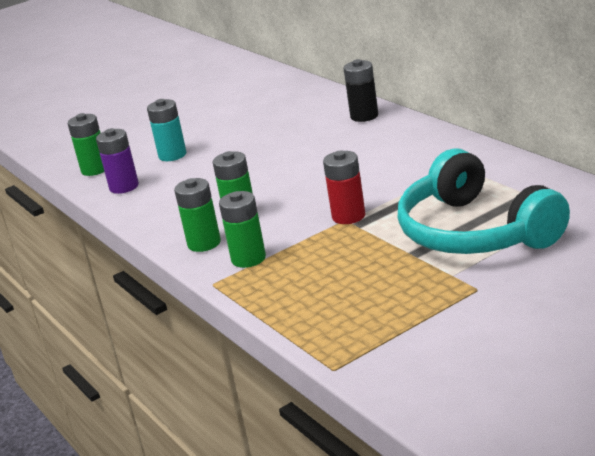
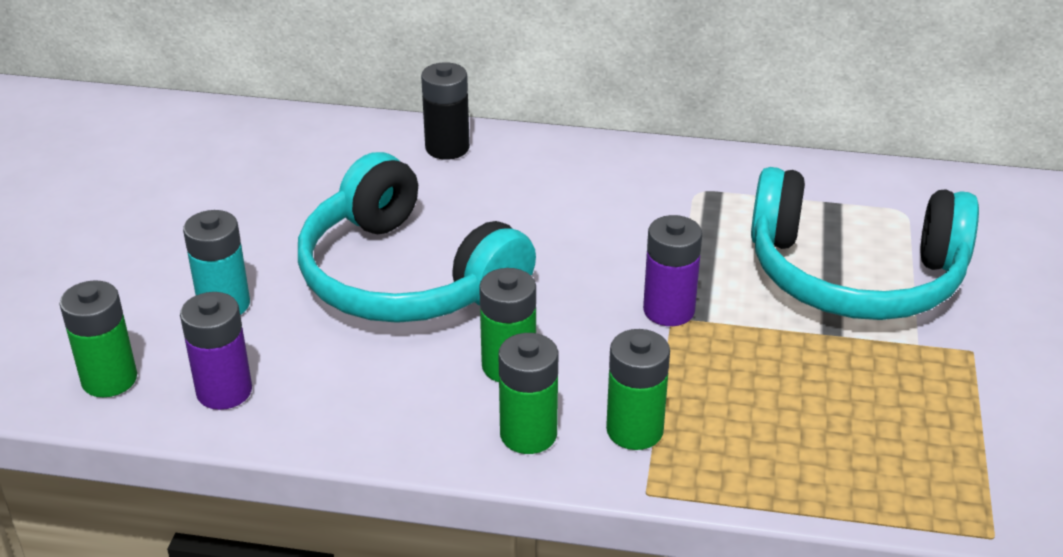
camera: 50 degrees left, 10 degrees up
red battery [323,151,365,224] -> purple battery [643,215,702,326]
none -> turquoise headphones [298,152,536,323]

